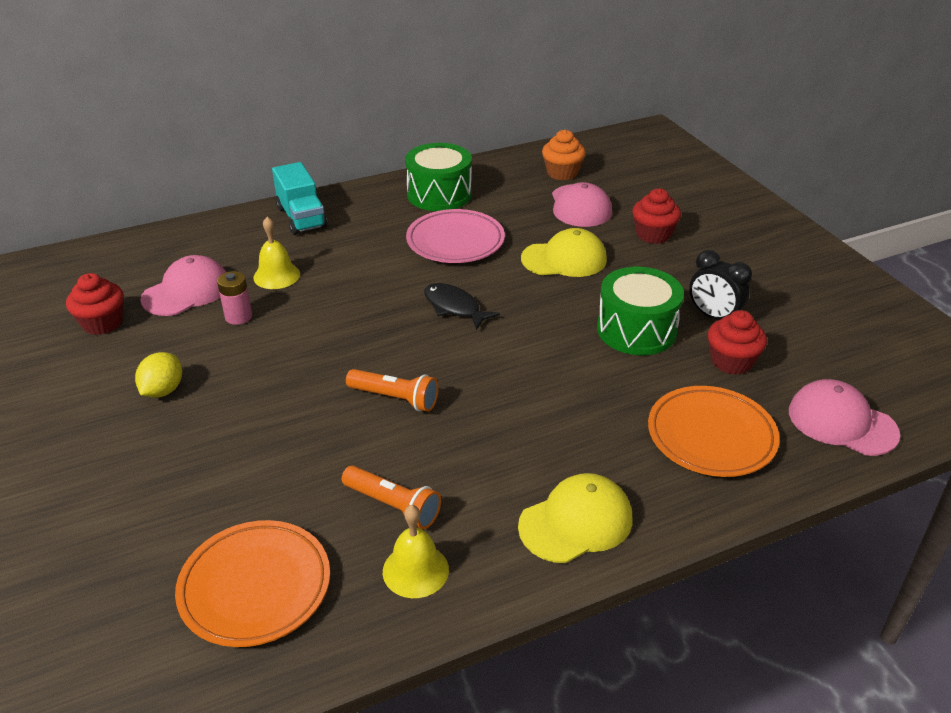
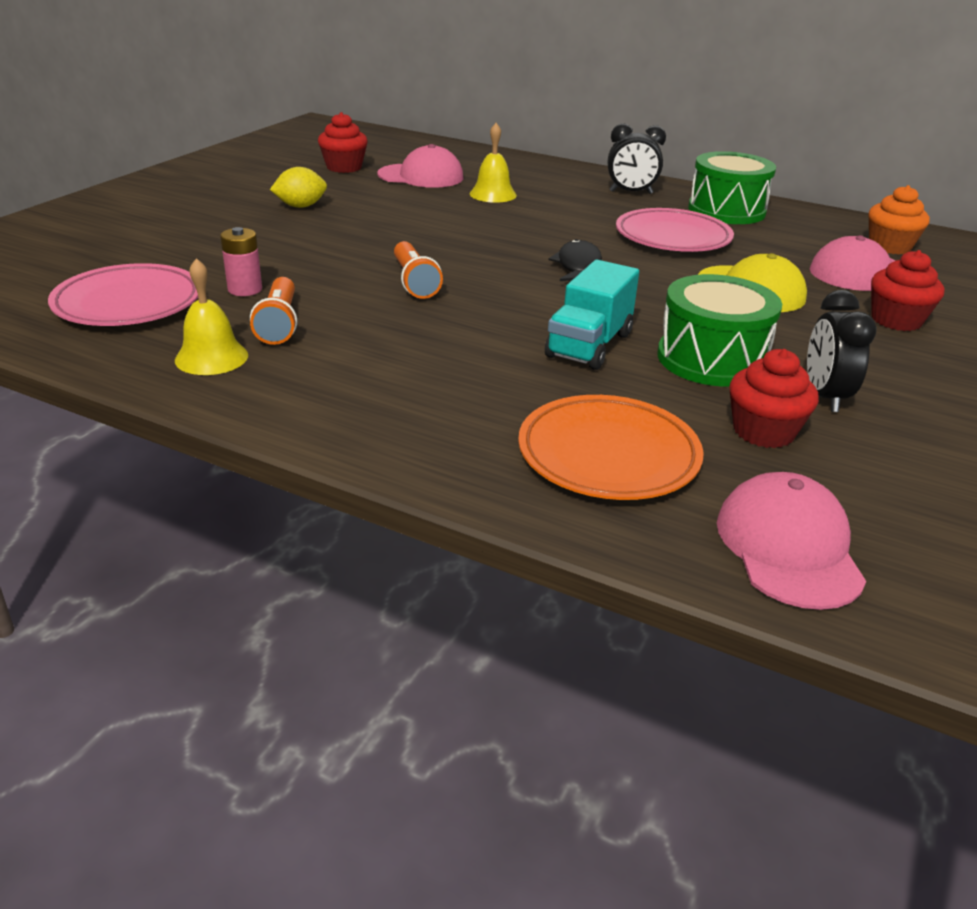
camera: 50 degrees right, 5 degrees down
orange plate [175,520,330,647] -> pink plate [48,263,198,326]
pink battery [217,271,252,325] -> pink battery moved to [220,227,262,296]
turquoise truck [272,162,327,235] -> turquoise truck moved to [545,260,639,370]
yellow cap [518,473,632,563] -> none
none -> black clock [608,124,666,194]

